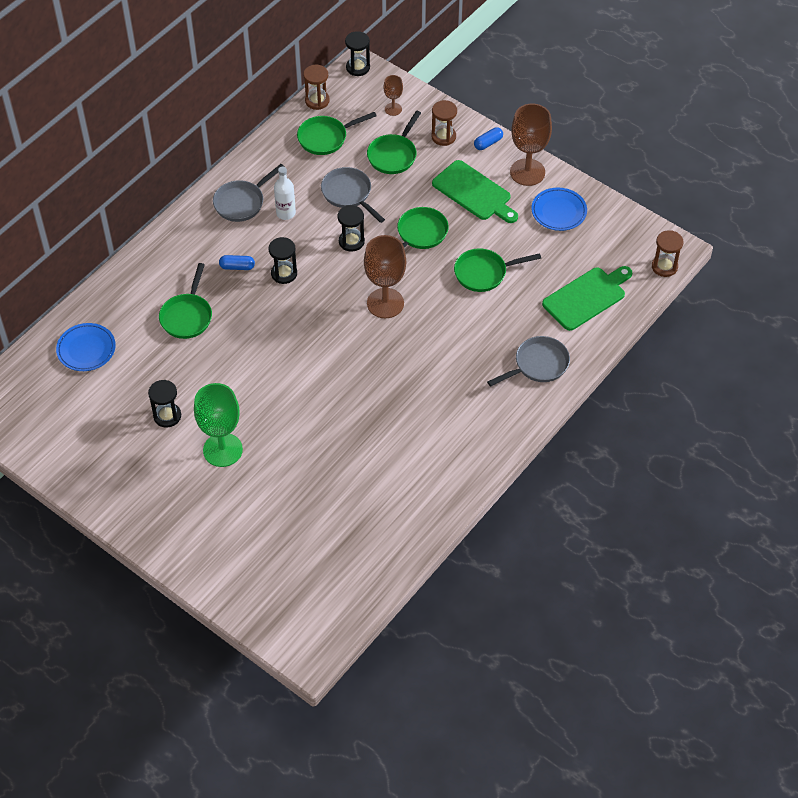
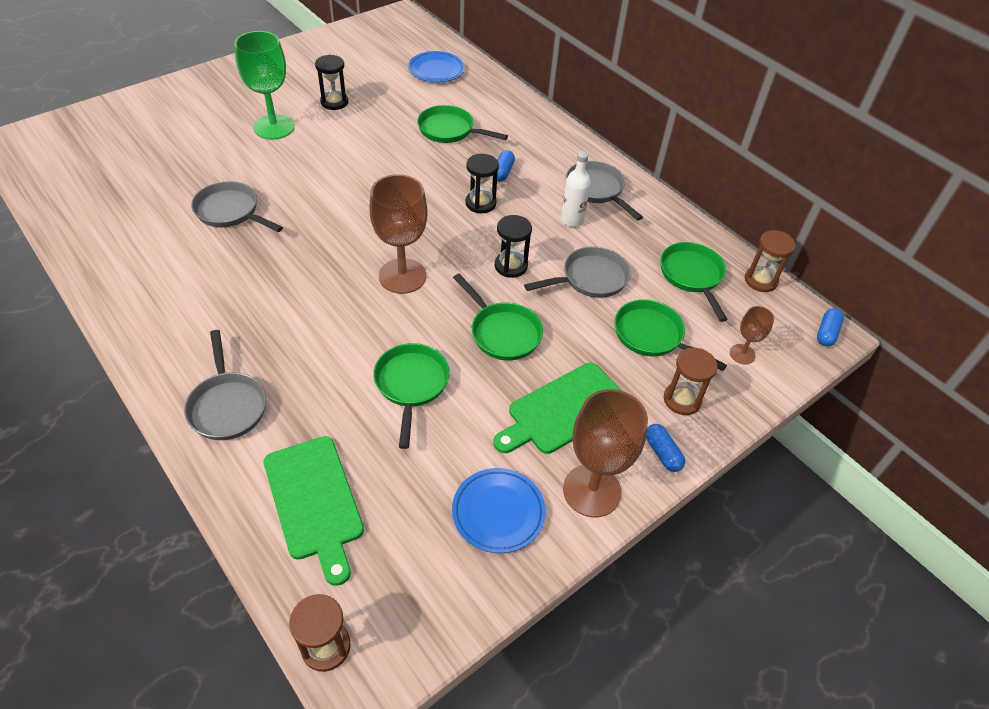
camera: 100 degrees right, 5 degrees down
black hourglass [345,31,370,76] -> blue capsule [817,308,844,346]
none -> grey pan [191,181,283,232]

